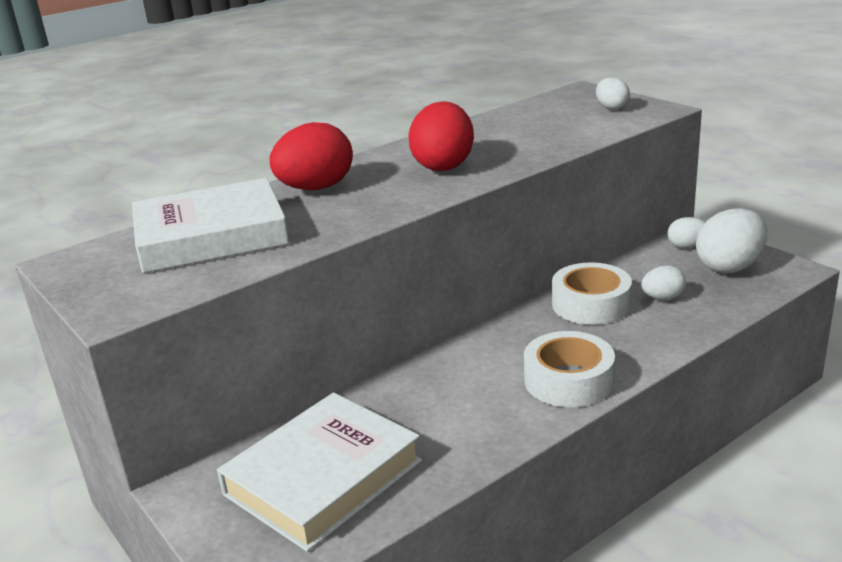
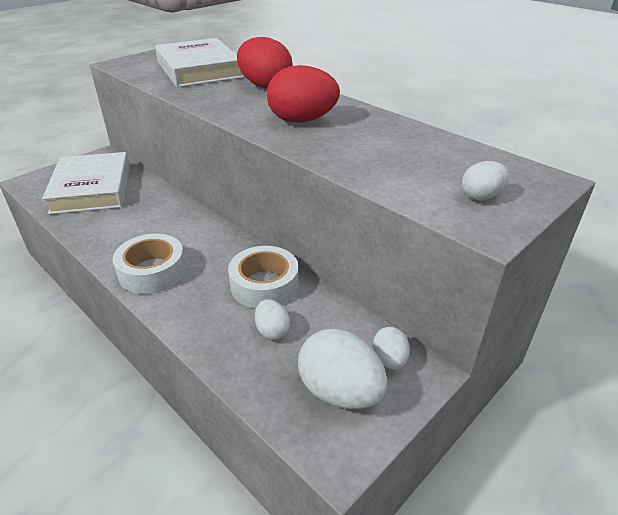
camera: 80 degrees right, 10 degrees up
white book [217,392,422,552] -> white book turned 45 degrees clockwise [42,152,130,214]

